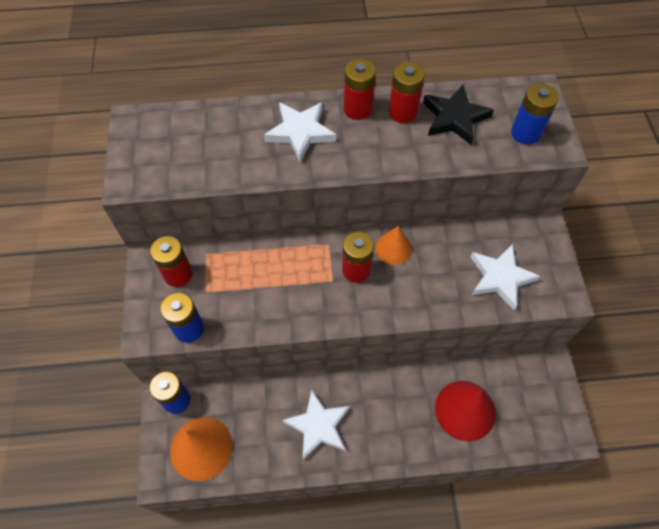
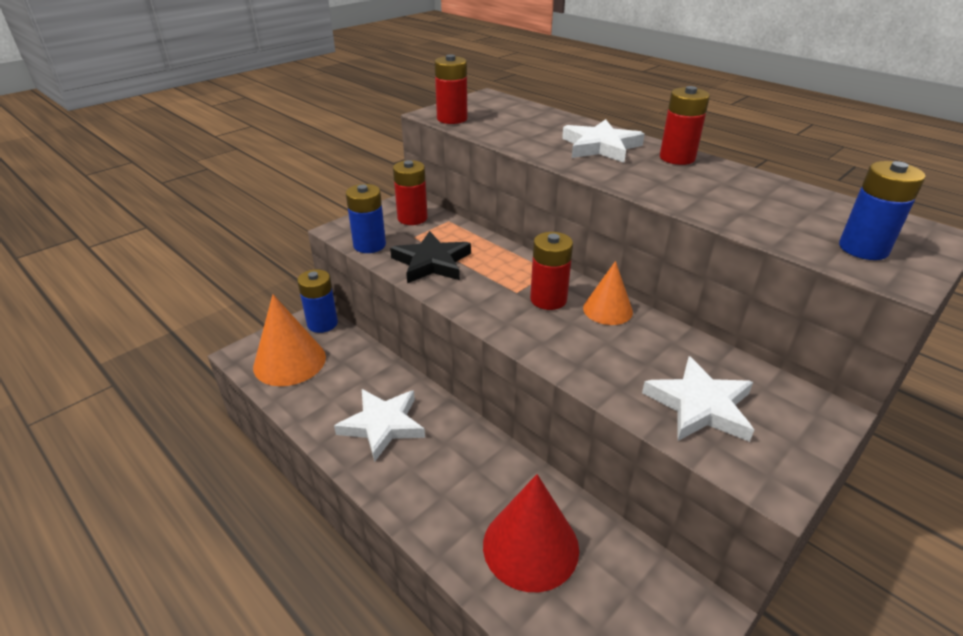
camera: 50 degrees right, 25 degrees down
red battery [389,62,425,123] -> red battery moved to [434,54,467,124]
black star [423,85,494,145] -> black star moved to [390,231,471,283]

